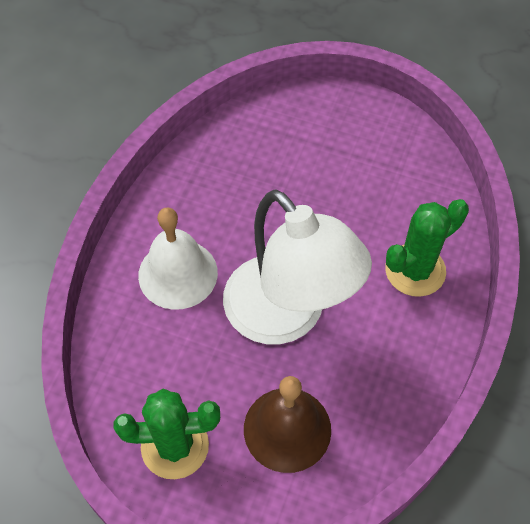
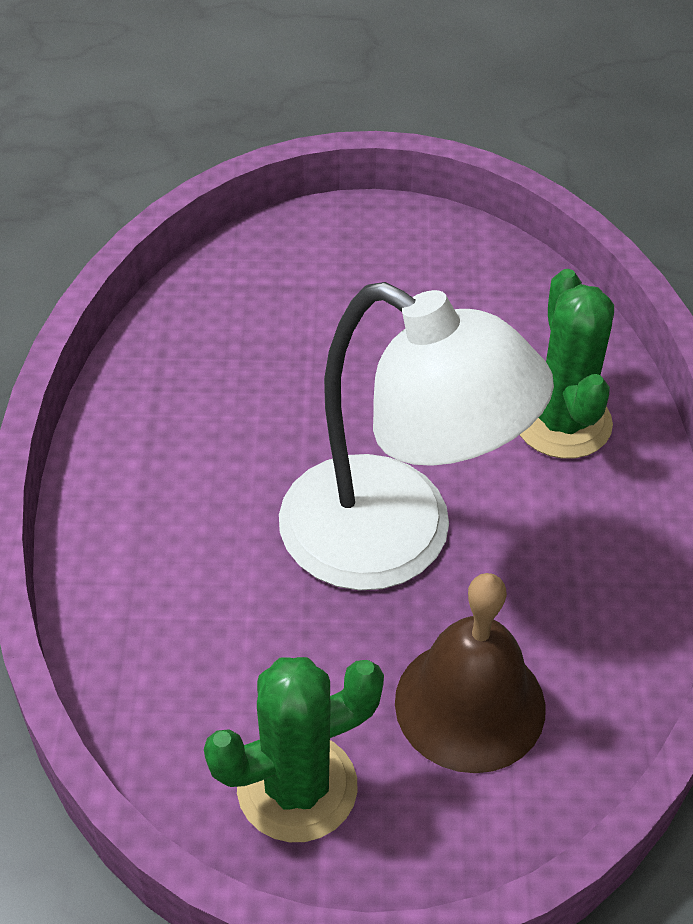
camera: 20 degrees left, 10 degrees down
white bell [138,207,218,310] -> none
green cactus [385,199,469,297] -> green cactus turned 45 degrees counterclockwise [520,269,614,459]

